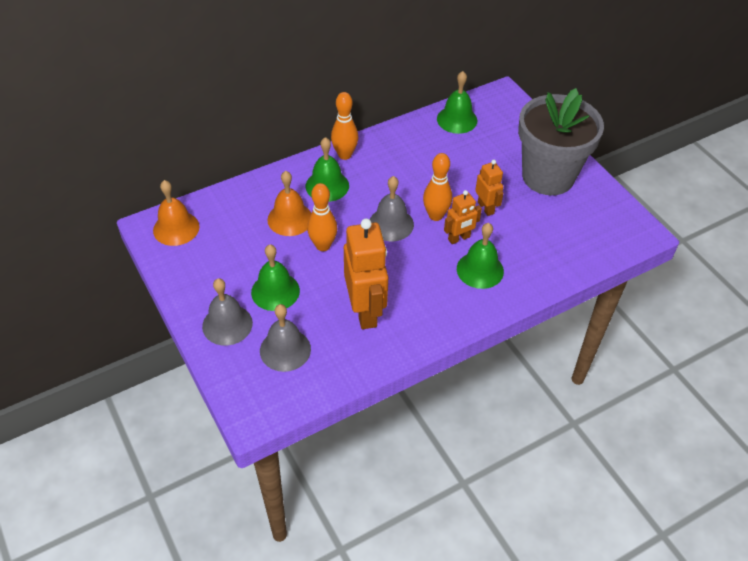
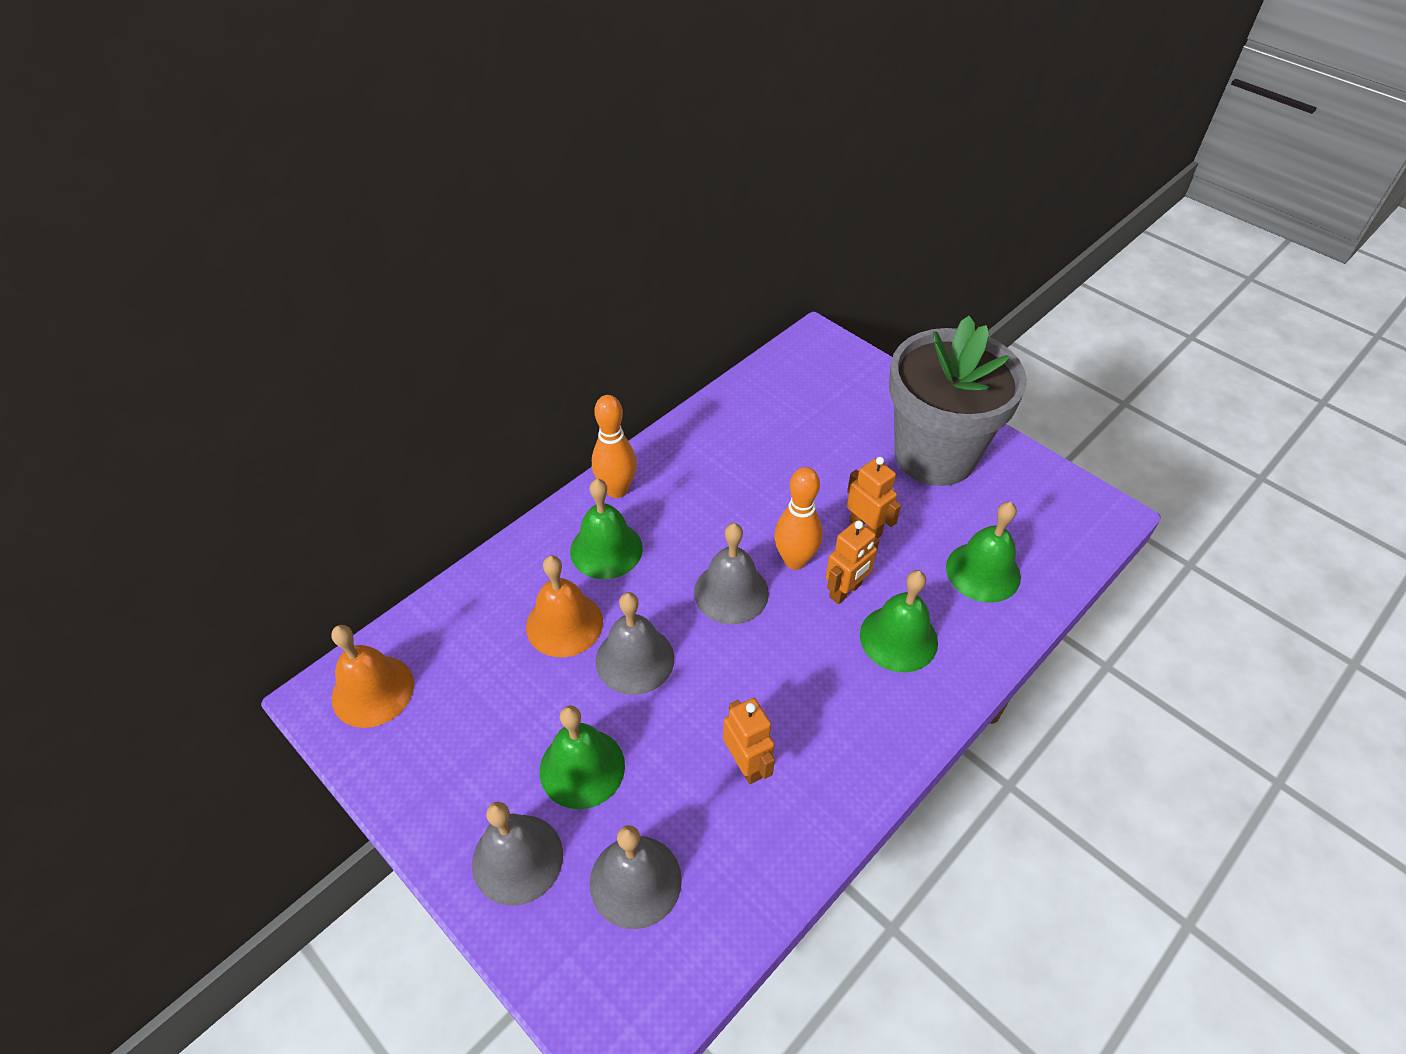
camera: 15 degrees left, 0 degrees up
orange bowling pin [307,183,337,251] -> grey bell [596,592,674,695]
orange robot [344,218,388,329] -> orange robot [723,698,775,784], size x0.54
green bell [437,71,477,134] -> green bell moved to [946,502,1021,603]

